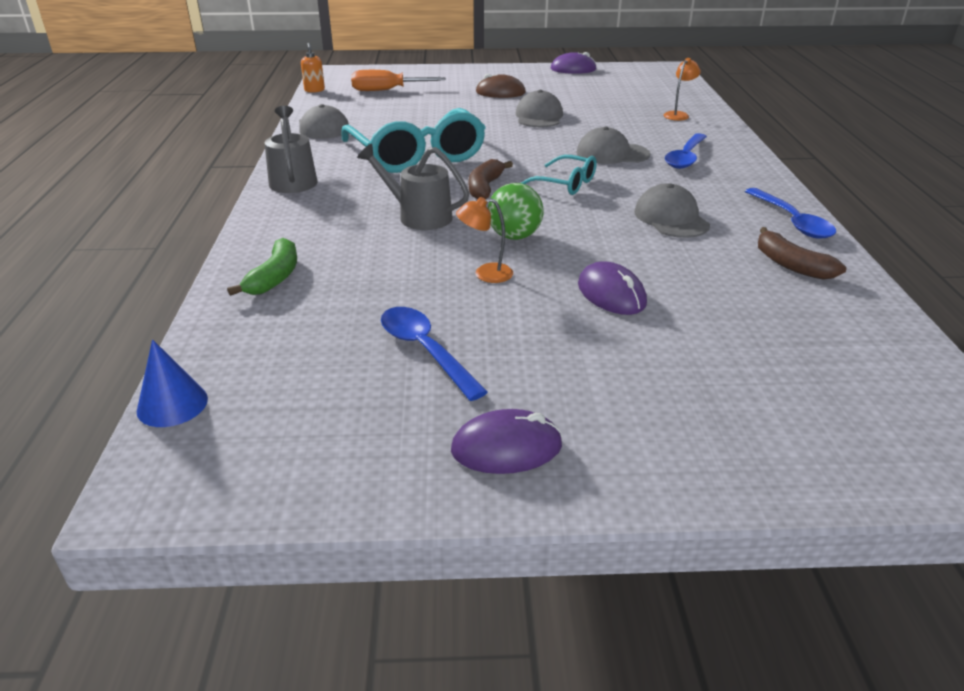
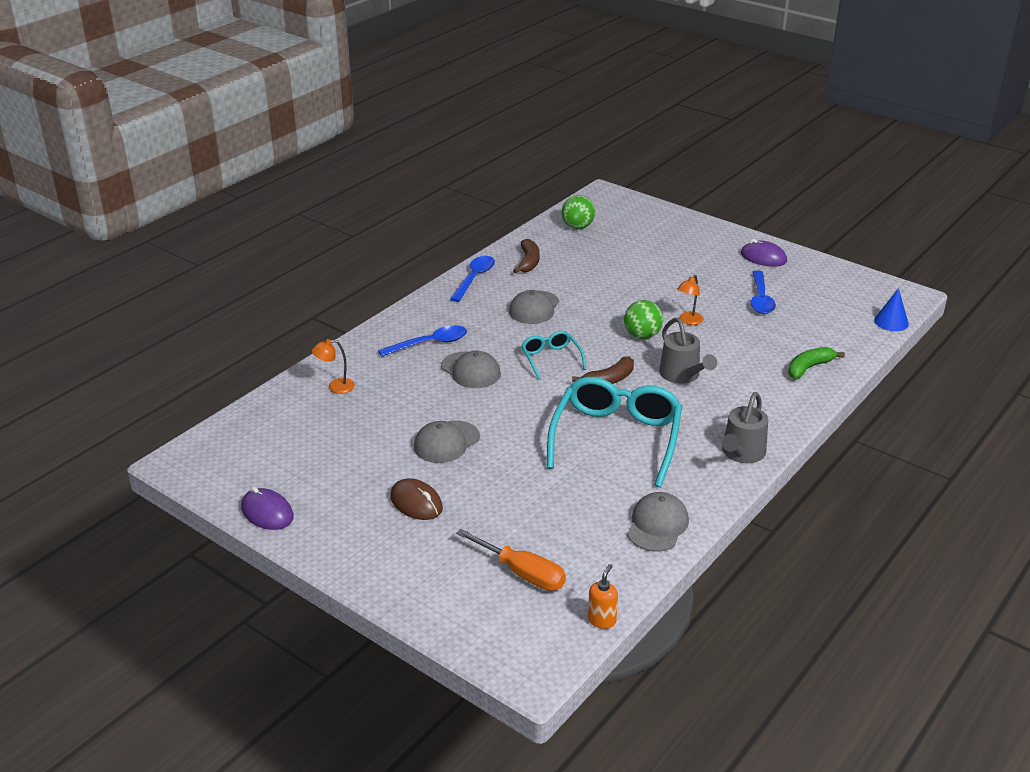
camera: 140 degrees left, 0 degrees up
orange lamp [456,197,513,283] -> orange lamp turned 90 degrees clockwise [677,275,704,325]
purple mouse [578,261,647,315] -> none
none -> green ball [561,195,595,229]

